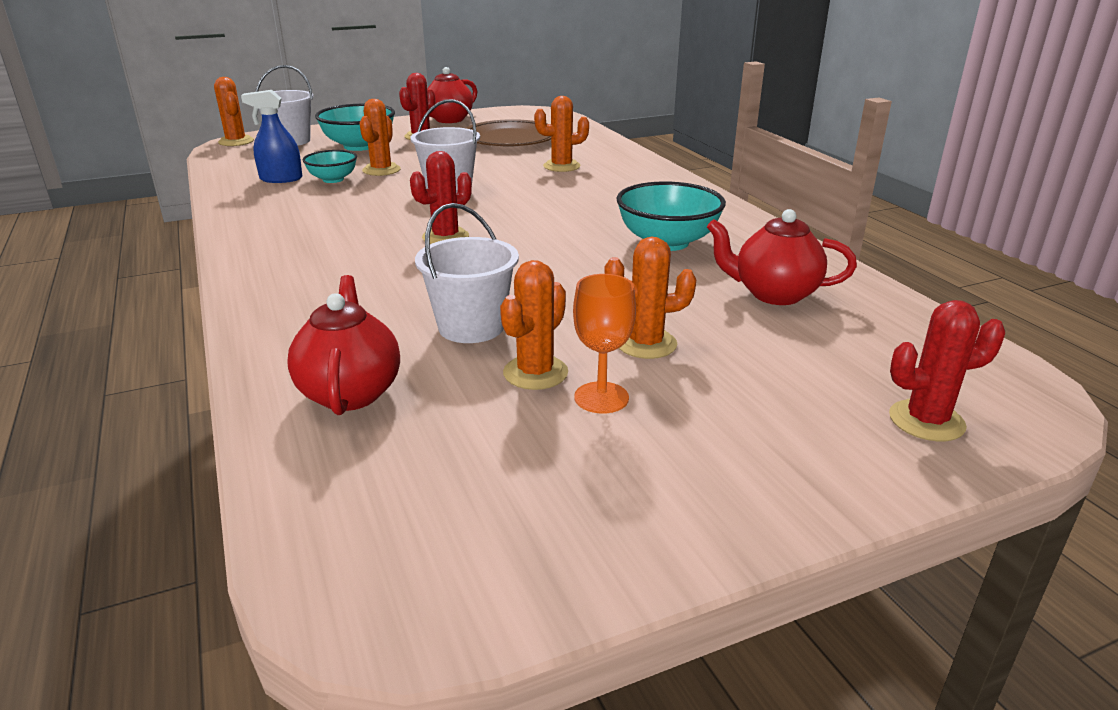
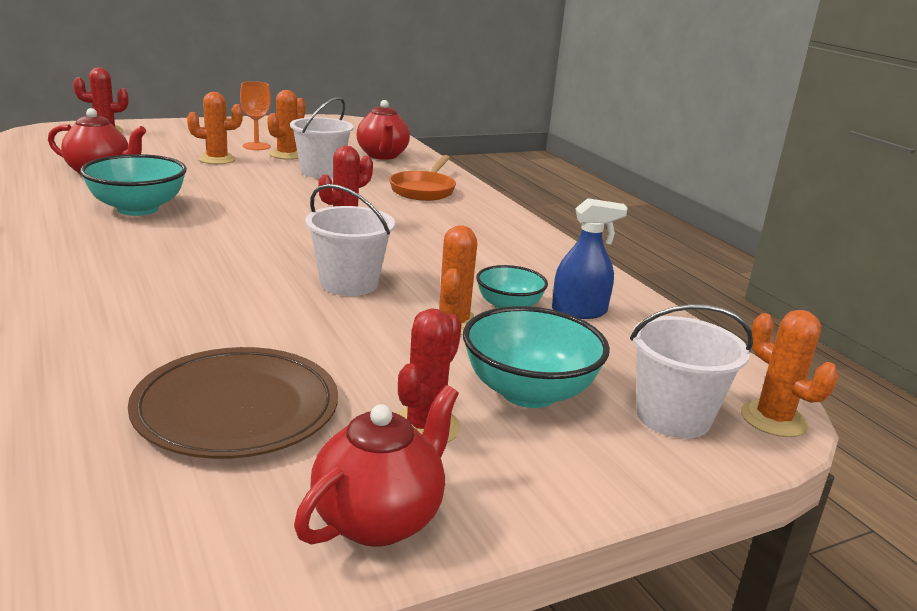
camera: 175 degrees right, 5 degrees down
orange cactus [534,96,589,172] -> none
none -> orange pan [389,155,456,201]

